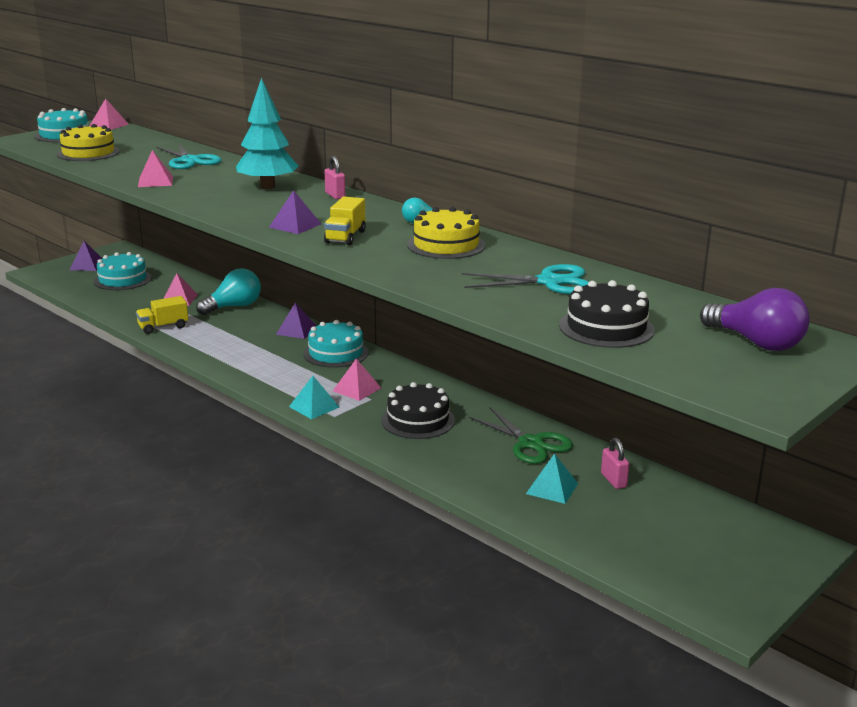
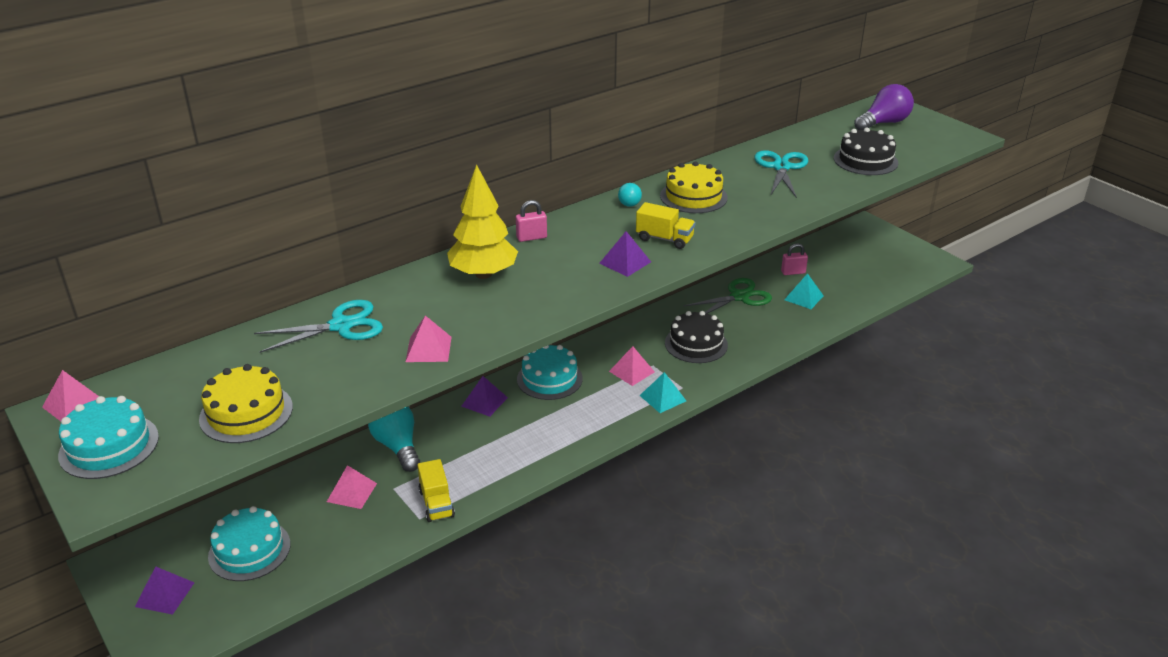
camera: 80 degrees left, 10 degrees up
turquoise tree [236,78,298,189] -> yellow tree [447,164,518,279]

